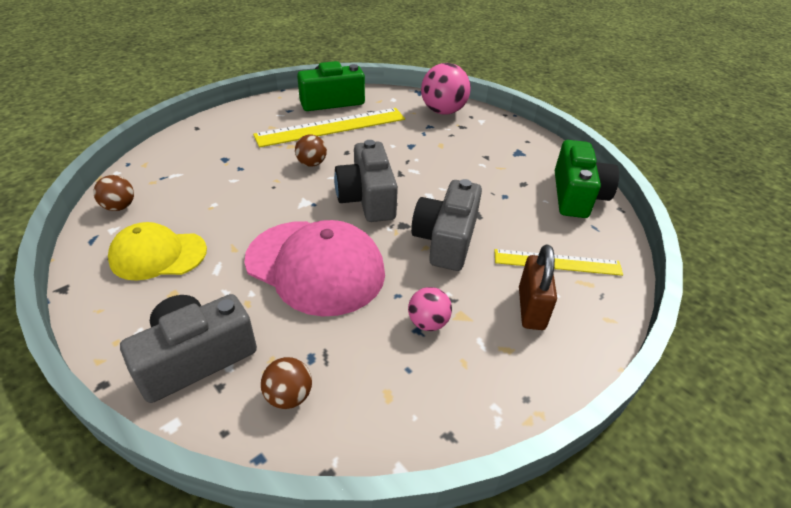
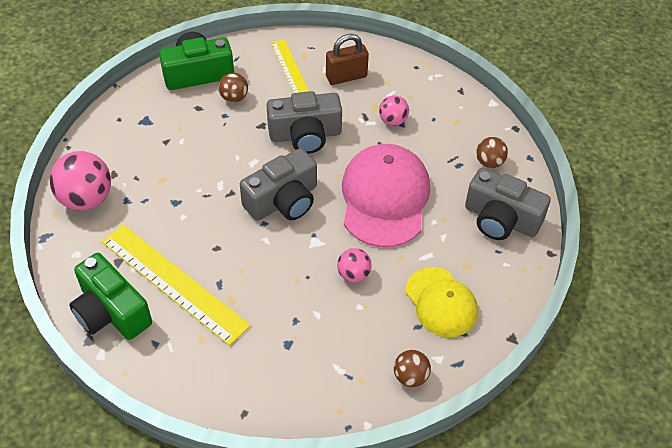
camera: 115 degrees left, 10 degrees up
brown ball [295,135,327,167] -> brown ball moved to [218,73,248,102]
none -> pink ball [337,248,372,282]

